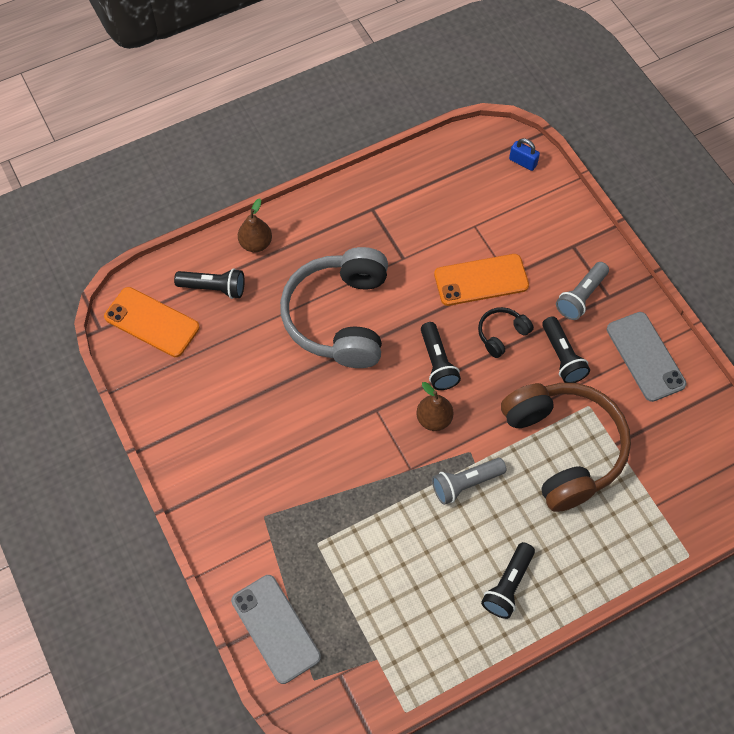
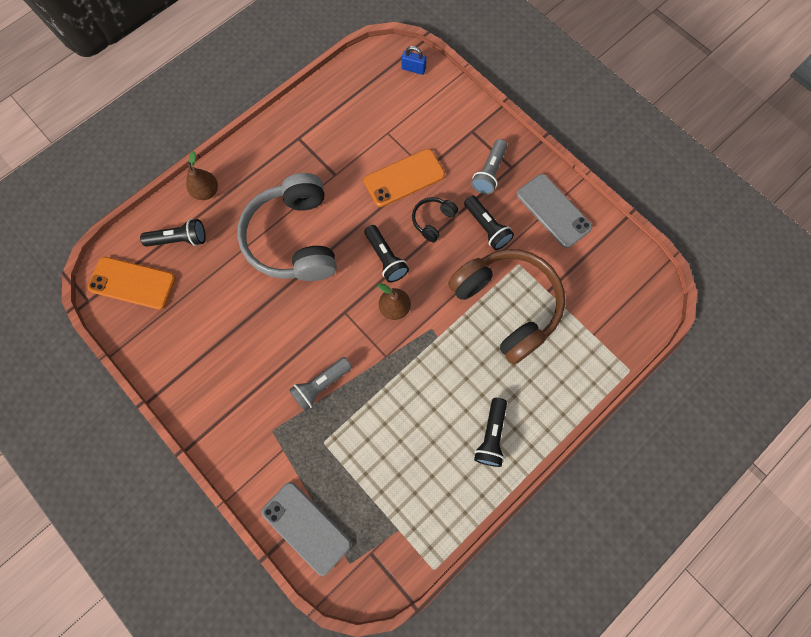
camera: 15 degrees left, 10 degrees up
grey flashlight [432,458,507,505] -> grey flashlight moved to [289,357,352,411]

